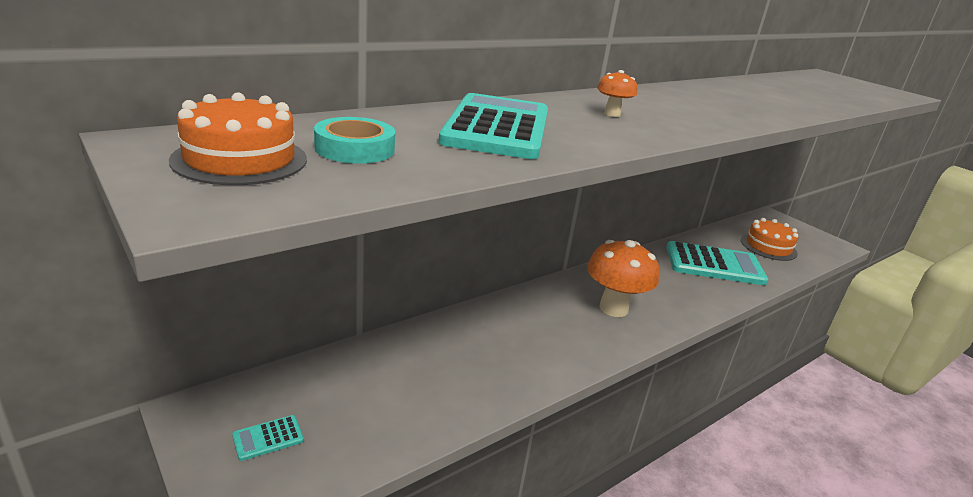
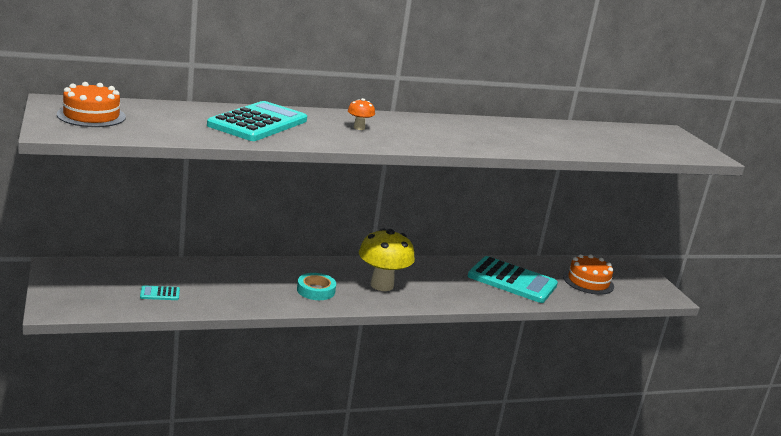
camera: 20 degrees right, 5 degrees down
turquoise calculator [232,415,304,461] -> turquoise calculator moved to [140,285,180,300]
turquoise tape [314,117,395,164] -> turquoise tape moved to [297,273,336,300]
orange mushroom [587,240,659,317] -> yellow mushroom [359,228,415,291]

